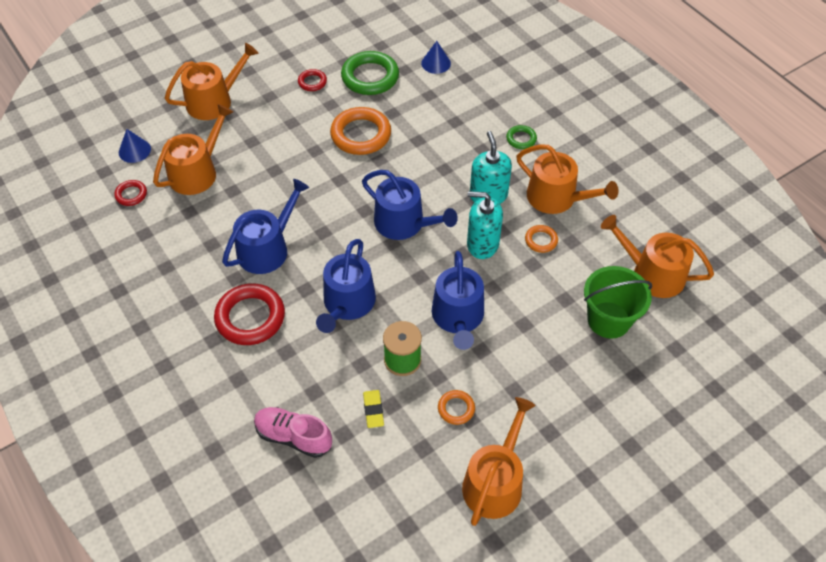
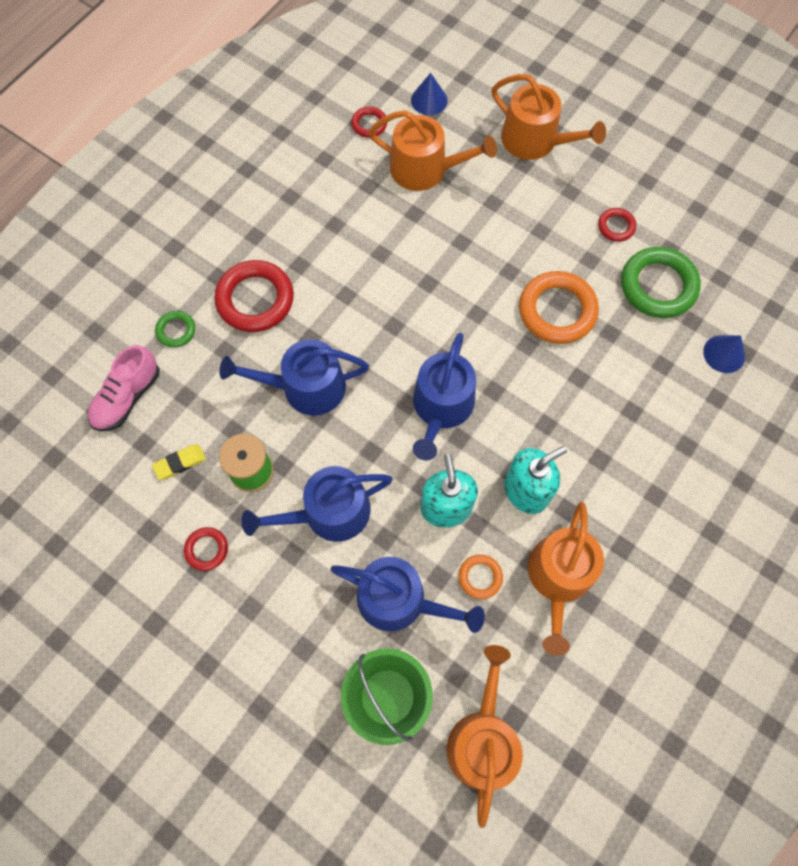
camera: 70 degrees right, 15 degrees up
blue watering can [222,179,309,274] -> blue watering can moved to [331,557,485,633]
pink shoe [254,407,332,458] -> pink shoe turned 150 degrees counterclockwise [88,345,160,431]
orange ring [438,390,475,425] -> red ring [184,527,228,571]
orange watering can [462,397,536,526] -> none
green ring [506,125,537,149] -> green ring moved to [155,311,195,348]

